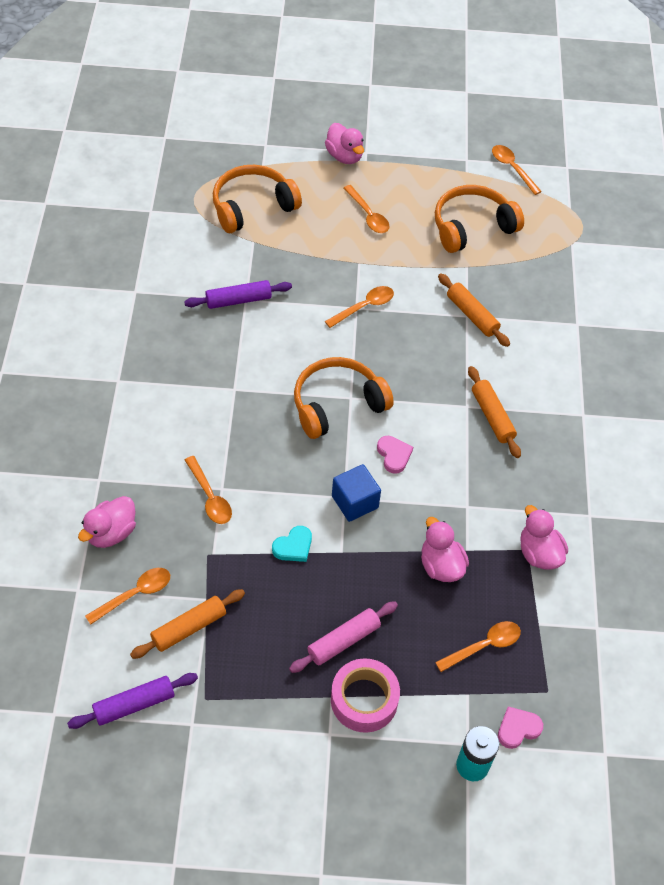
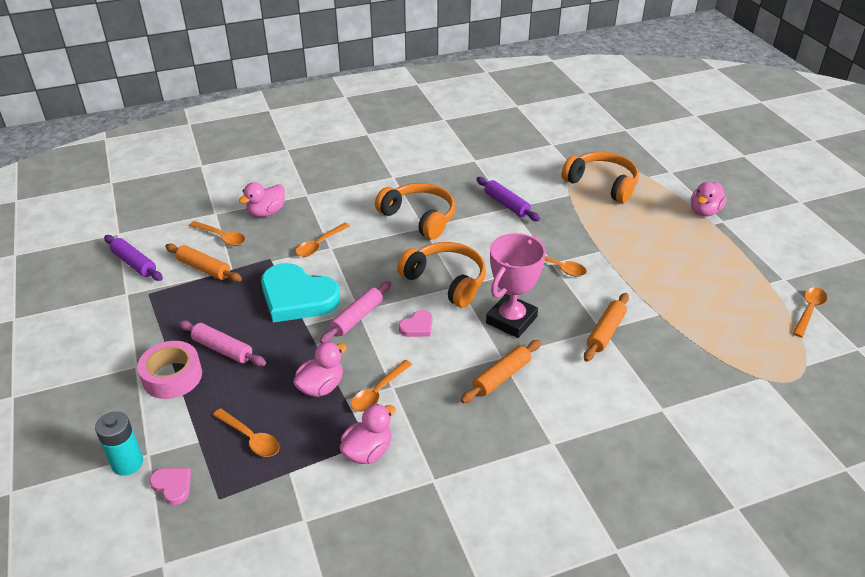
camera: 70 degrees right, 15 degrees down
pink duck [78,496,136,548] -> pink duck turned 60 degrees counterclockwise [238,182,285,217]
turquoise heart [272,526,312,562] -> turquoise heart [261,263,340,322], size x2.31
blue cube [332,464,381,522] -> pink rolling pin [320,281,391,344]
orange spoon [344,185,389,233] -> orange spoon moved to [351,360,412,412]
orange headphones [435,185,524,253] -> orange headphones moved to [375,183,455,240]
none -> pink trophy [486,233,546,338]

